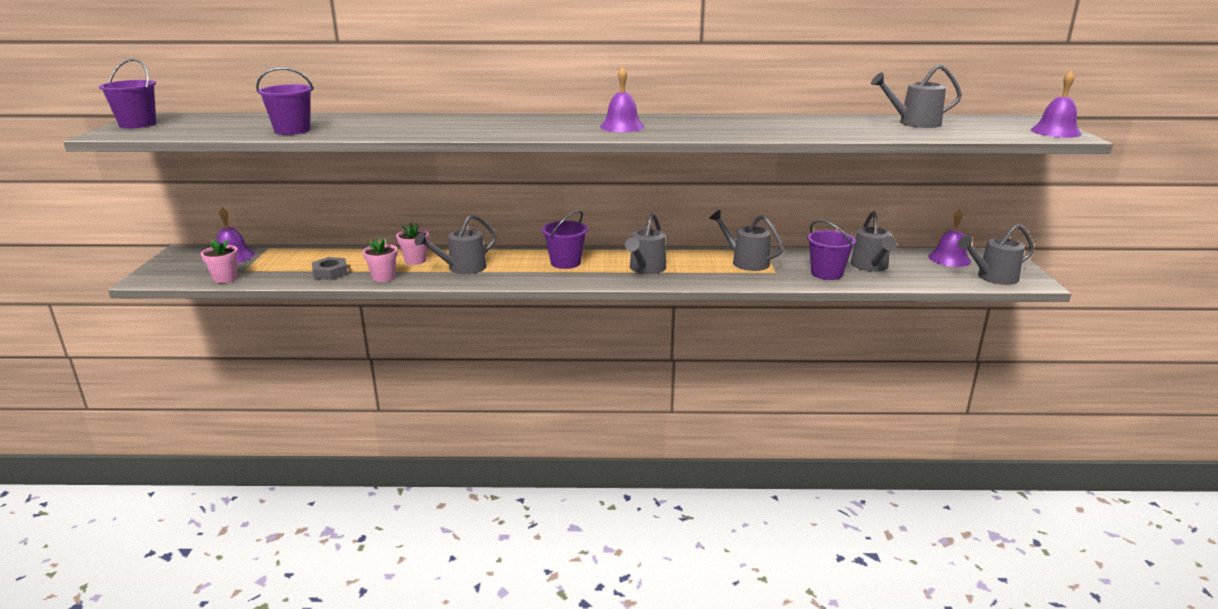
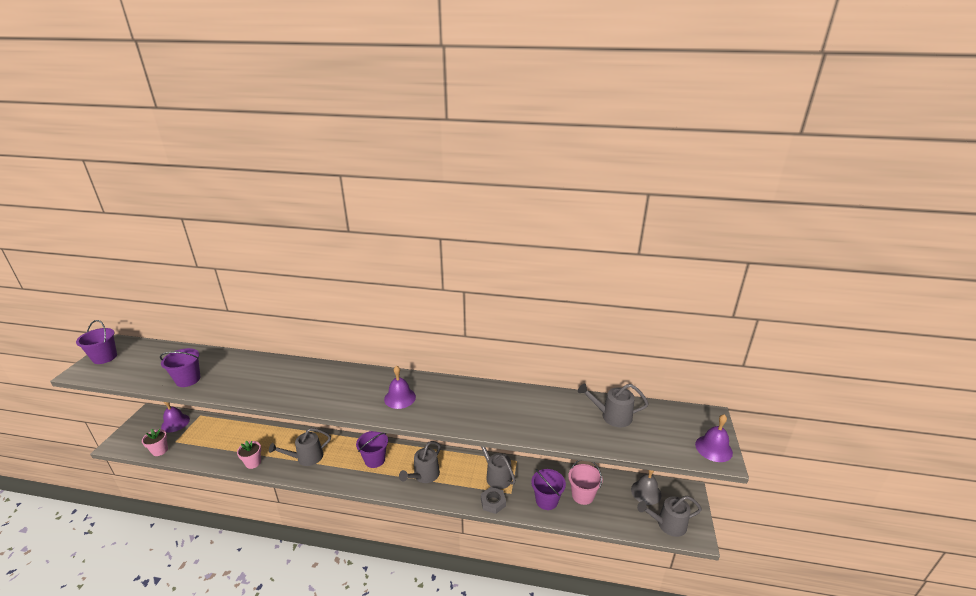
camera: 10 degrees right, 5 degrees up
grey nut [312,257,348,280] -> grey nut moved to [481,487,506,514]
pink flower pot [396,222,429,265] -> none
grey watering can [850,211,897,272] -> pink bucket [568,460,603,505]
purple bell [928,209,971,267] -> grey bell [631,470,662,505]

